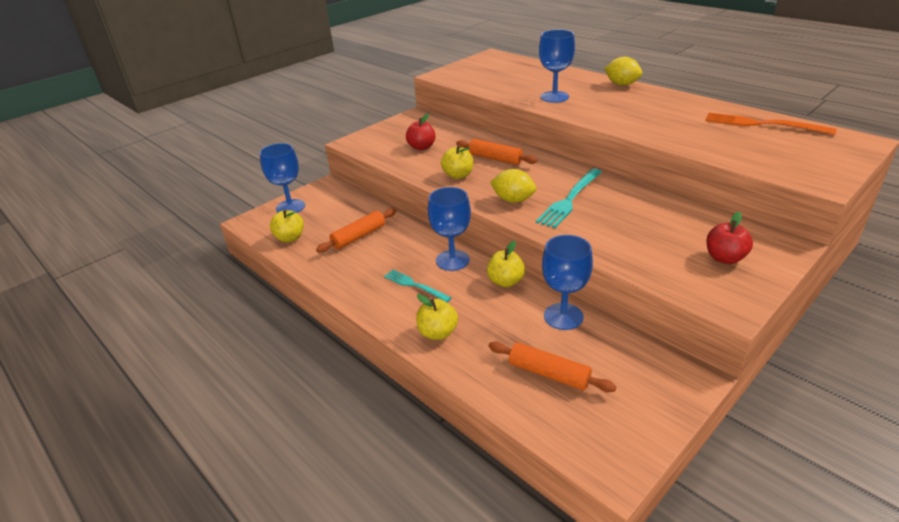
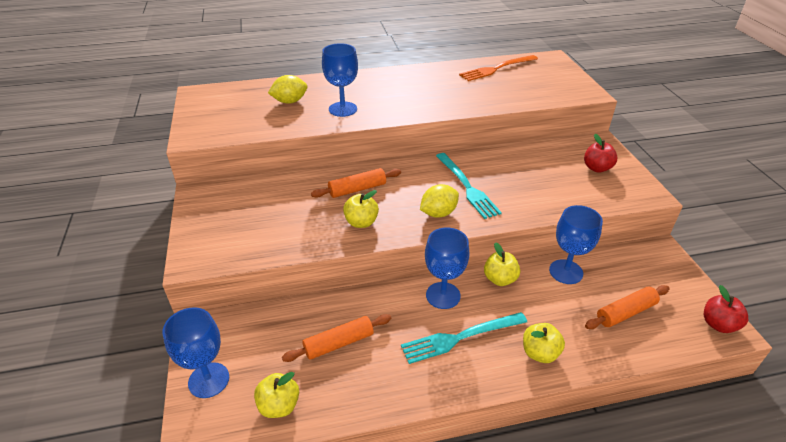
camera: 60 degrees left, 5 degrees up
orange rolling pin [316,208,396,253] -> orange rolling pin turned 75 degrees clockwise [282,314,391,362]
turquoise fork [384,270,452,302] -> turquoise fork [401,312,527,364], size x1.58
red apple [406,114,436,150] -> red apple moved to [704,285,748,333]
yellow lemon [604,57,643,86] -> yellow lemon moved to [268,75,308,104]

